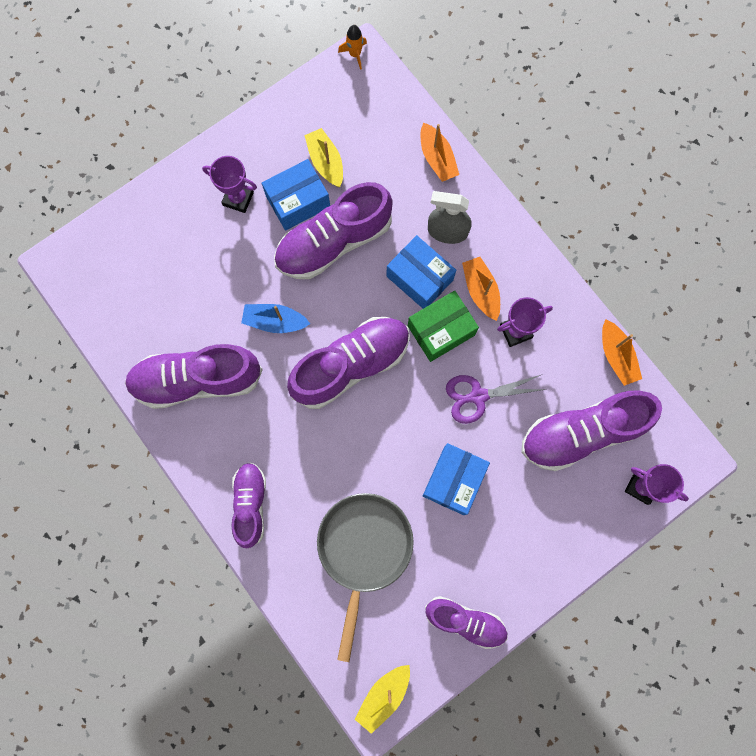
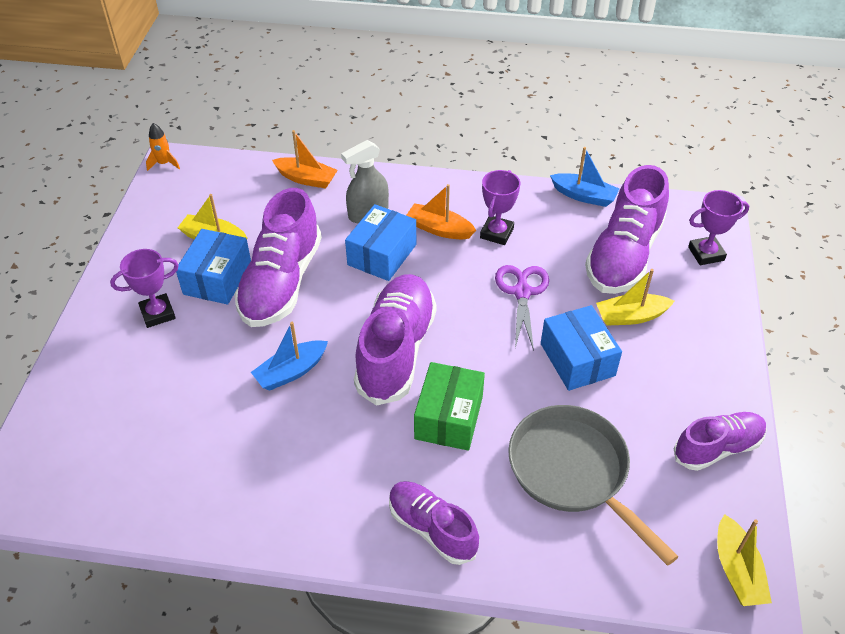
camera: 45 degrees left, 30 degrees down
purple shoe [124,344,263,409] -> none
blue box [386,235,456,309] -> blue box turned 60 degrees counterclockwise [345,204,416,281]
green box [408,291,479,362] -> green box moved to [414,362,485,451]
purple scissors [446,375,547,424] -> purple scissors turned 150 degrees clockwise [495,265,549,351]
orange boat [602,319,642,386] -> blue boat [550,147,619,207]
none -> yellow boat [596,269,675,326]

